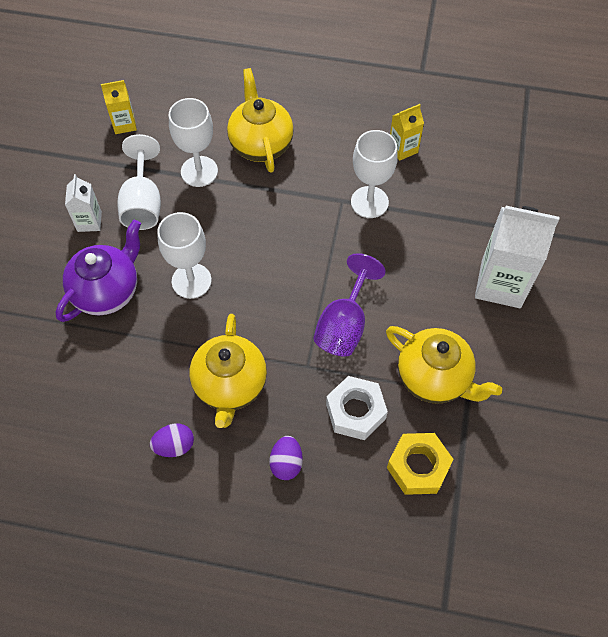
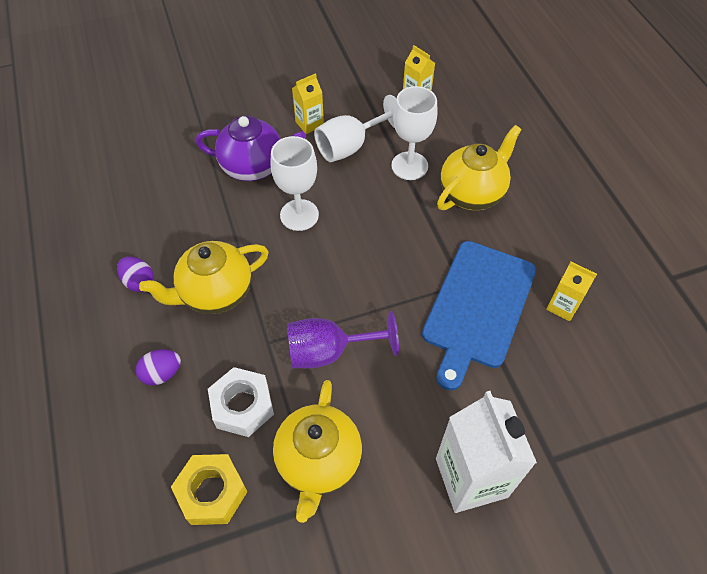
camera: 60 degrees right, 5 degrees down
white carton [65,174,102,232] -> yellow carton [292,73,324,134]
white goblet [351,130,398,218] -> blue cutting board [422,241,536,391]

